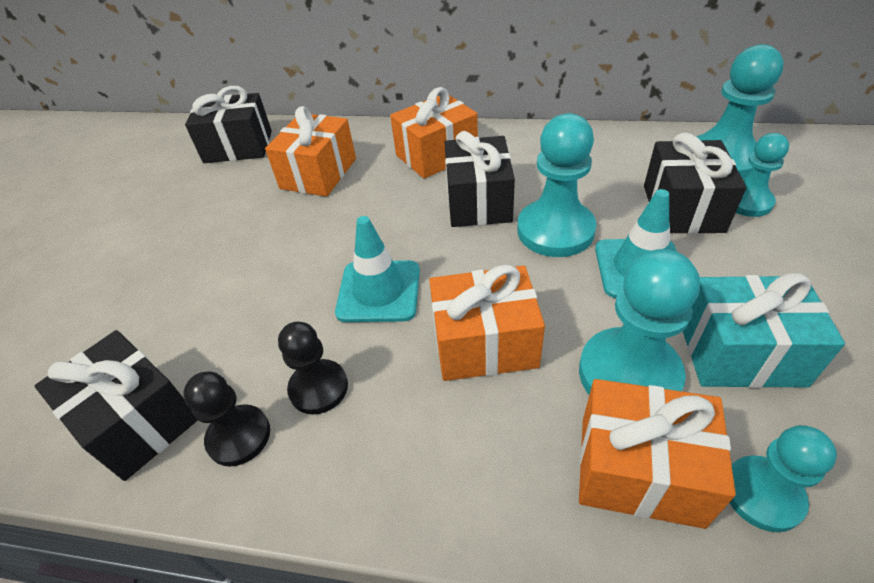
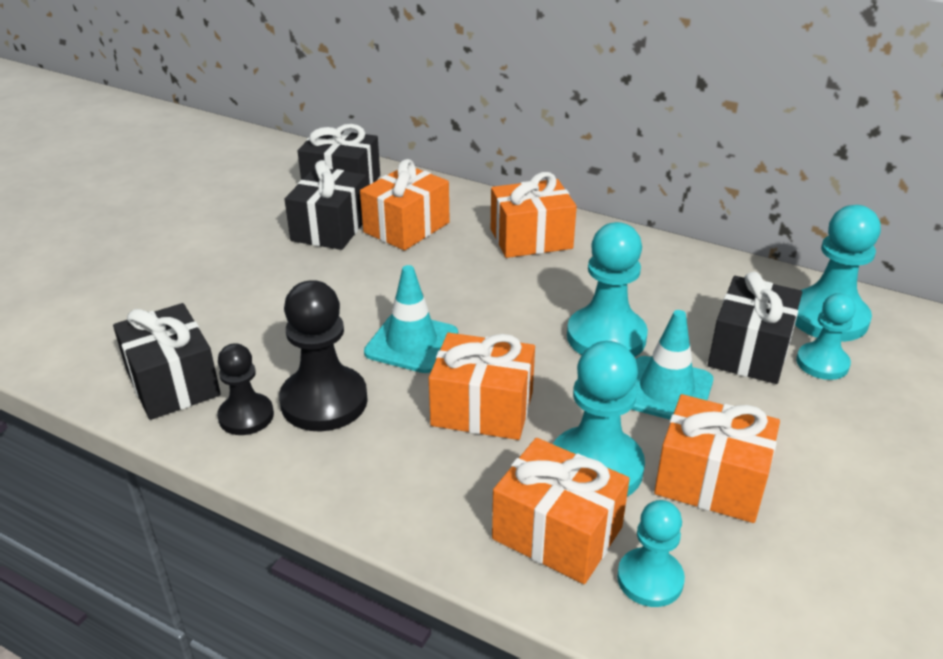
camera: 15 degrees right, 10 degrees down
black pawn [278,322,348,415] -> black pawn [279,280,368,431], size x1.63
black gift [445,131,515,227] -> black gift moved to [285,160,367,250]
turquoise gift [683,273,845,388] -> orange gift [654,394,780,523]

